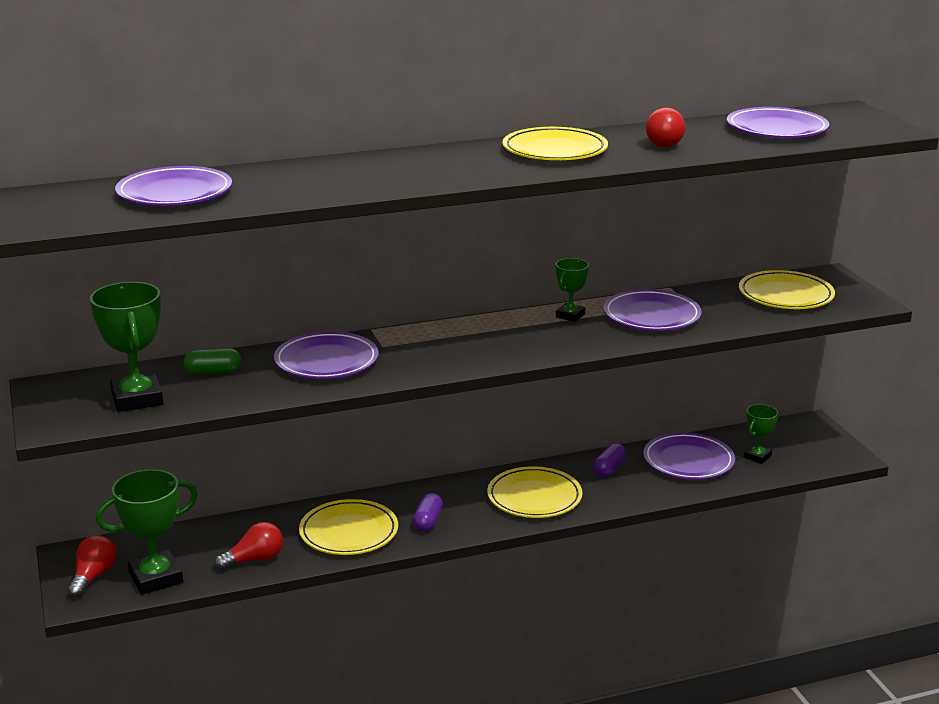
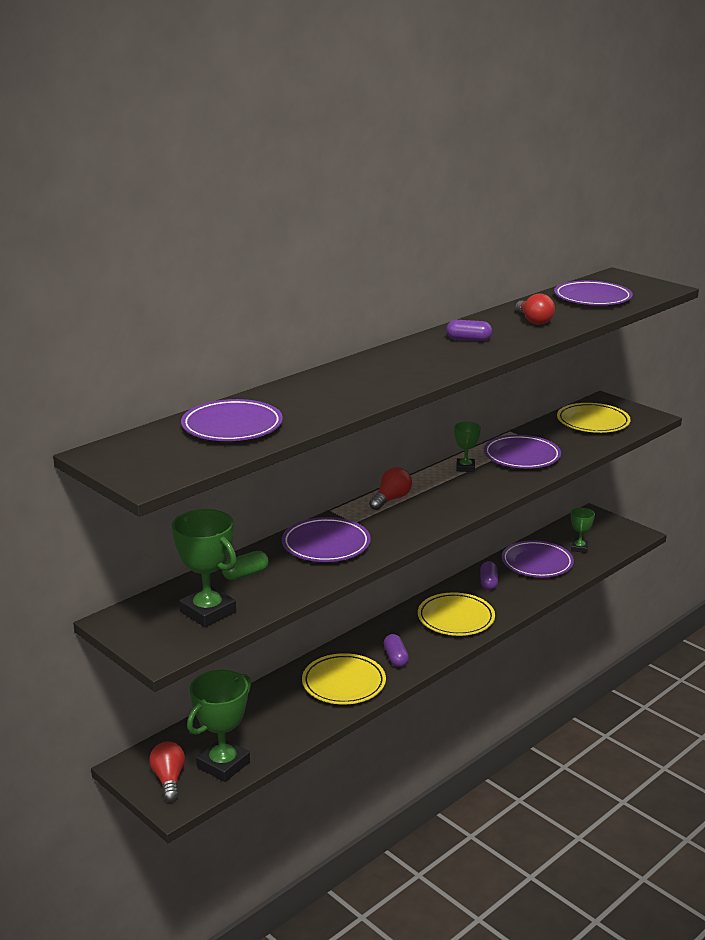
camera: 25 degrees left, 0 degrees up
red light bulb [214,522,283,571] -> red light bulb moved to [369,467,412,510]
yellow plate [503,127,608,160] -> purple capsule [446,320,492,341]

